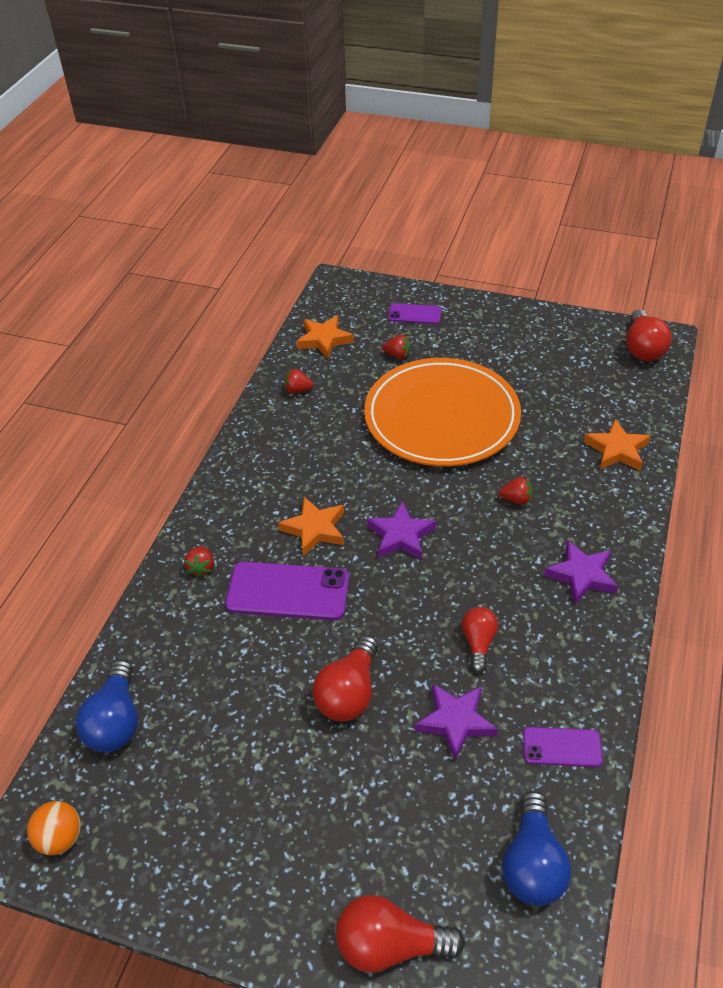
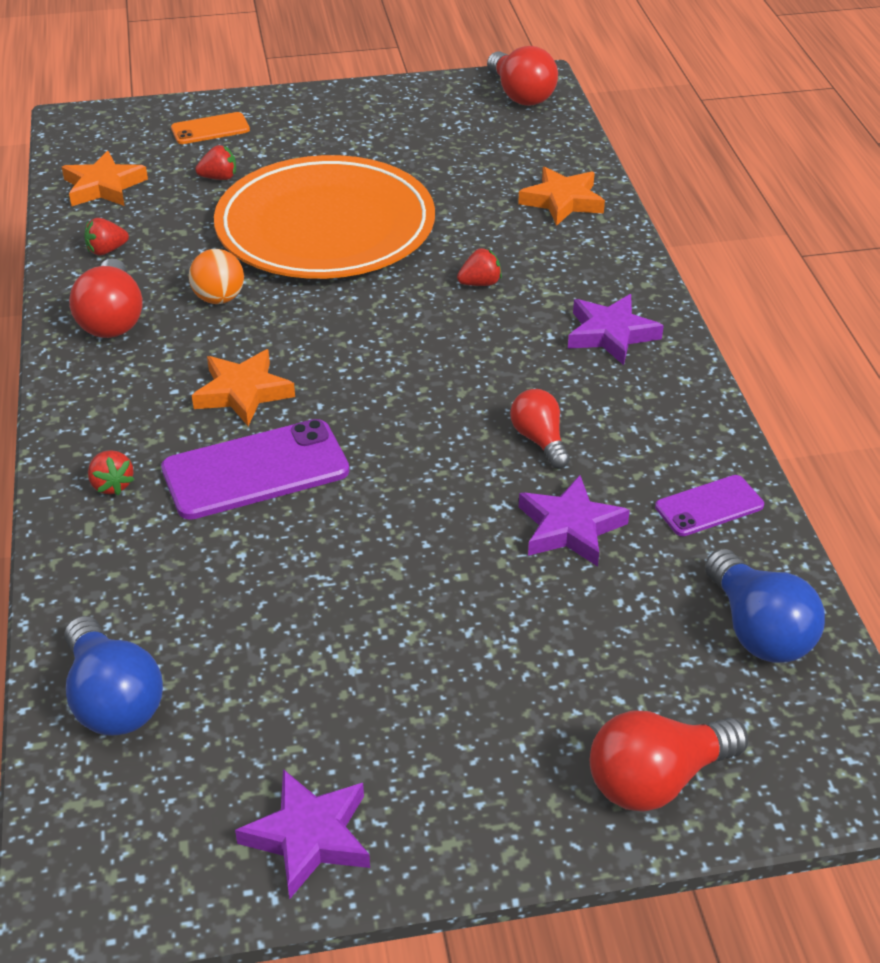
camera: 30 degrees left, 5 degrees down
orange ball [27,801,81,855] -> orange ball moved to [189,249,244,304]
red light bulb [312,635,379,722] -> red light bulb moved to [69,259,143,338]
purple star [367,501,436,560] -> purple star moved to [235,769,370,899]
purple phone [388,303,441,324] -> orange phone [171,112,250,144]

